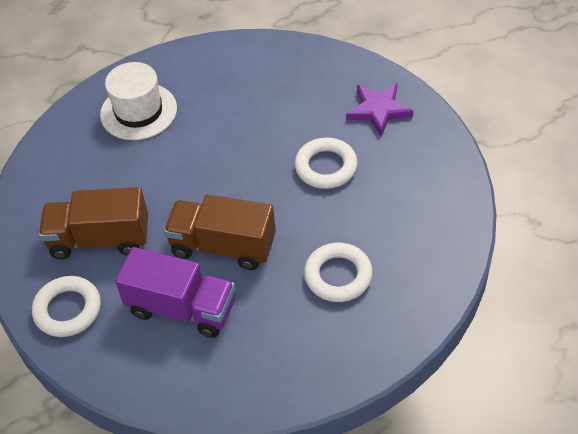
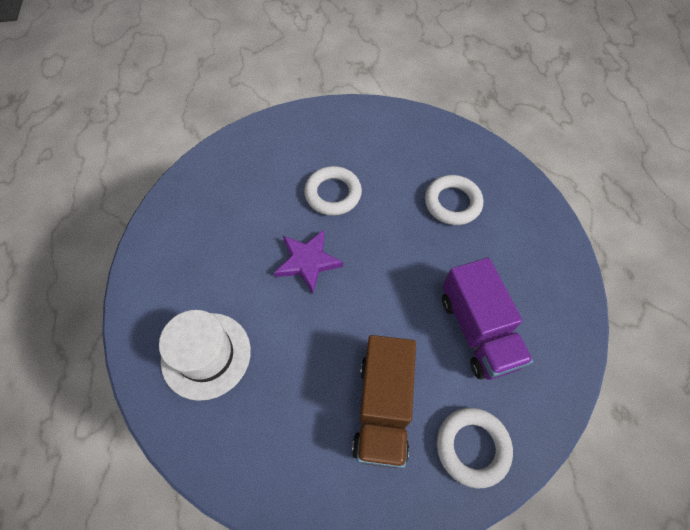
camera: 85 degrees left, 10 degrees up
purple truck [115,247,235,338] -> purple truck turned 135 degrees clockwise [442,258,533,380]
brown truck [164,194,276,270] -> none
purple star [346,83,413,136] -> purple star moved to [274,230,343,294]

